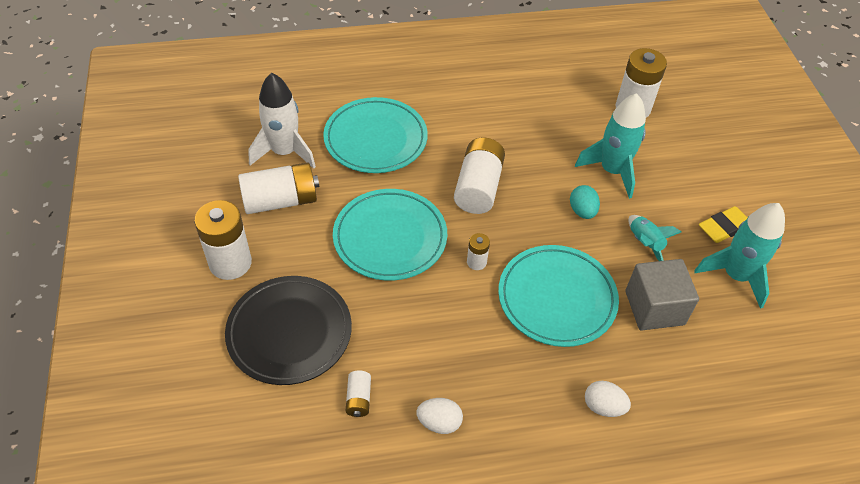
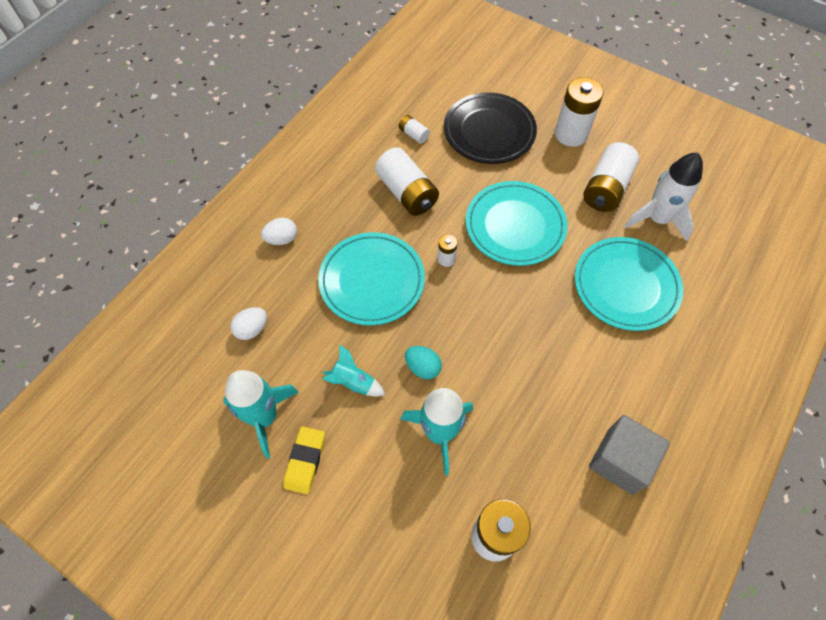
camera: 135 degrees right, 10 degrees up
white egg [416,398,463,434] -> white egg moved to [230,307,267,340]
white battery [454,138,505,214] -> white battery moved to [375,147,439,216]
grey cube [626,259,699,330] -> grey cube moved to [589,415,670,495]

